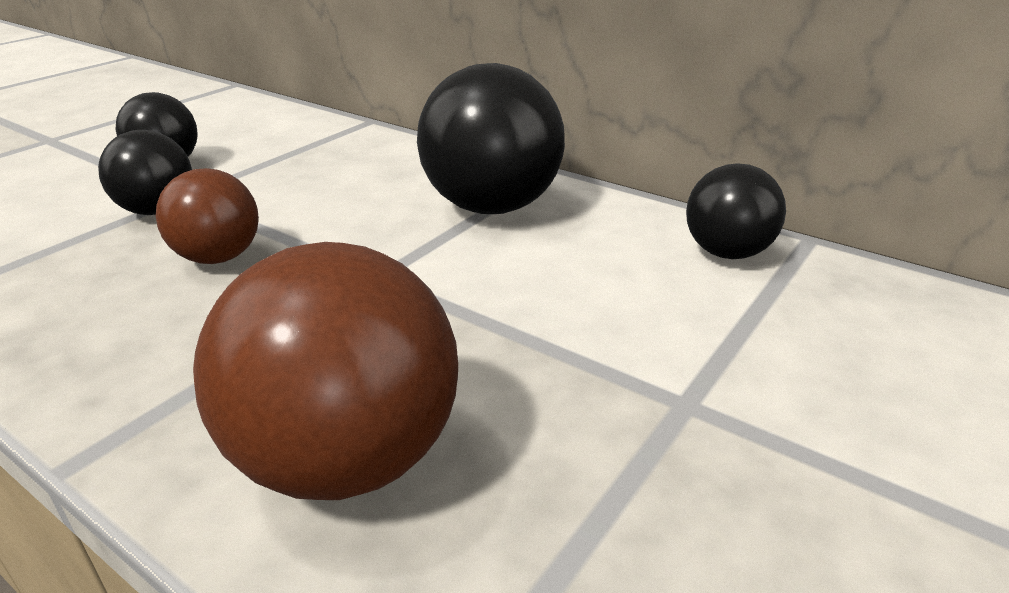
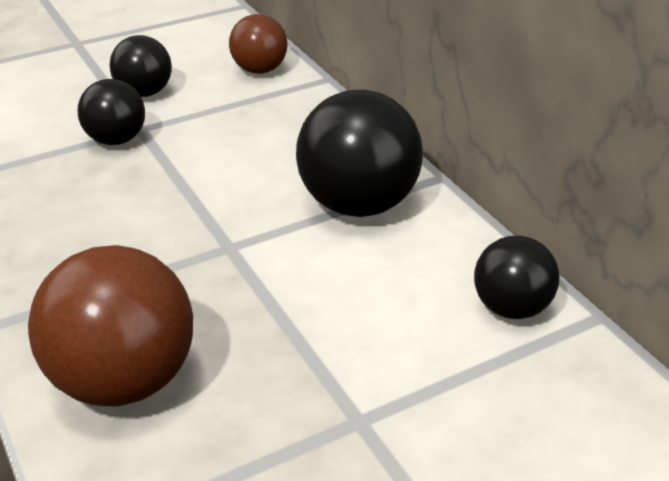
camera: 25 degrees right, 5 degrees up
brown ball [156,168,259,264] -> brown ball moved to [229,14,288,74]

